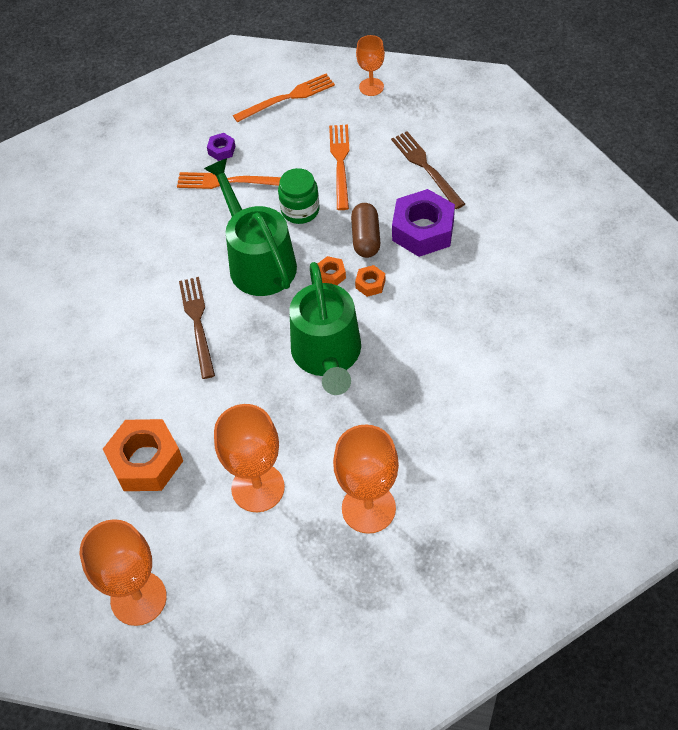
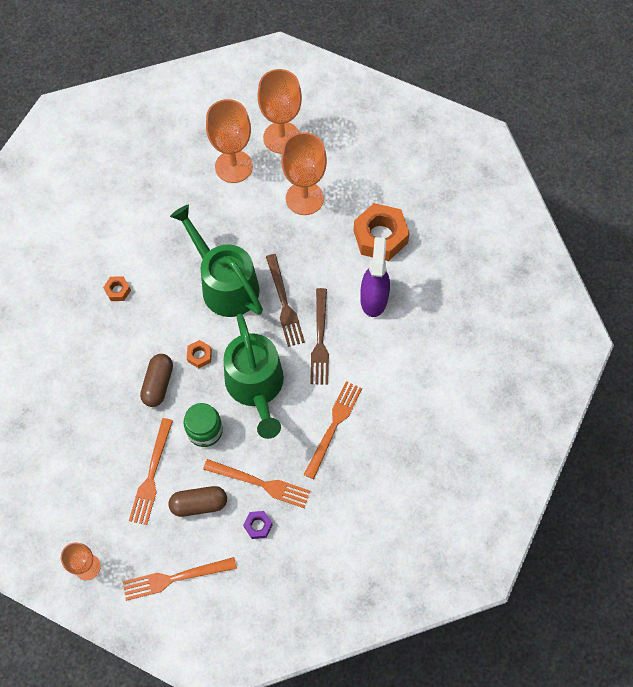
camera: 170 degrees left, 10 degrees up
orange goblet [80,519,167,626] -> orange goblet moved to [258,69,302,154]
green watering can [289,262,361,395] -> green watering can turned 45 degrees counterclockwise [170,205,263,317]
orange nut [355,265,385,297] -> orange nut moved to [103,276,131,301]
brown fork [391,131,465,209] -> brown fork moved to [266,254,305,347]
purple nut [392,189,455,257] -> none
none -> brown capsule [169,486,227,517]
none -> orange fork [304,381,362,479]
none -> purple spray bottle [360,237,390,317]

